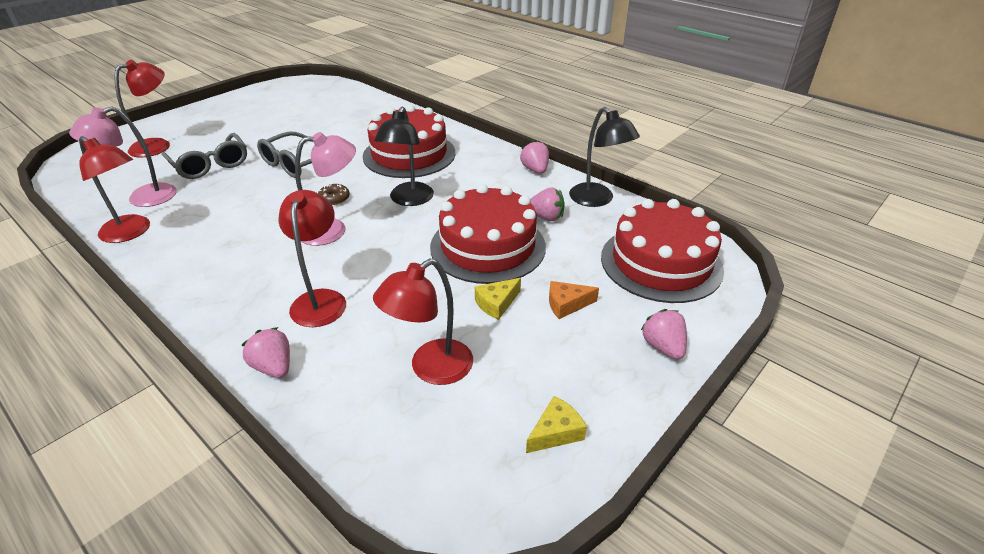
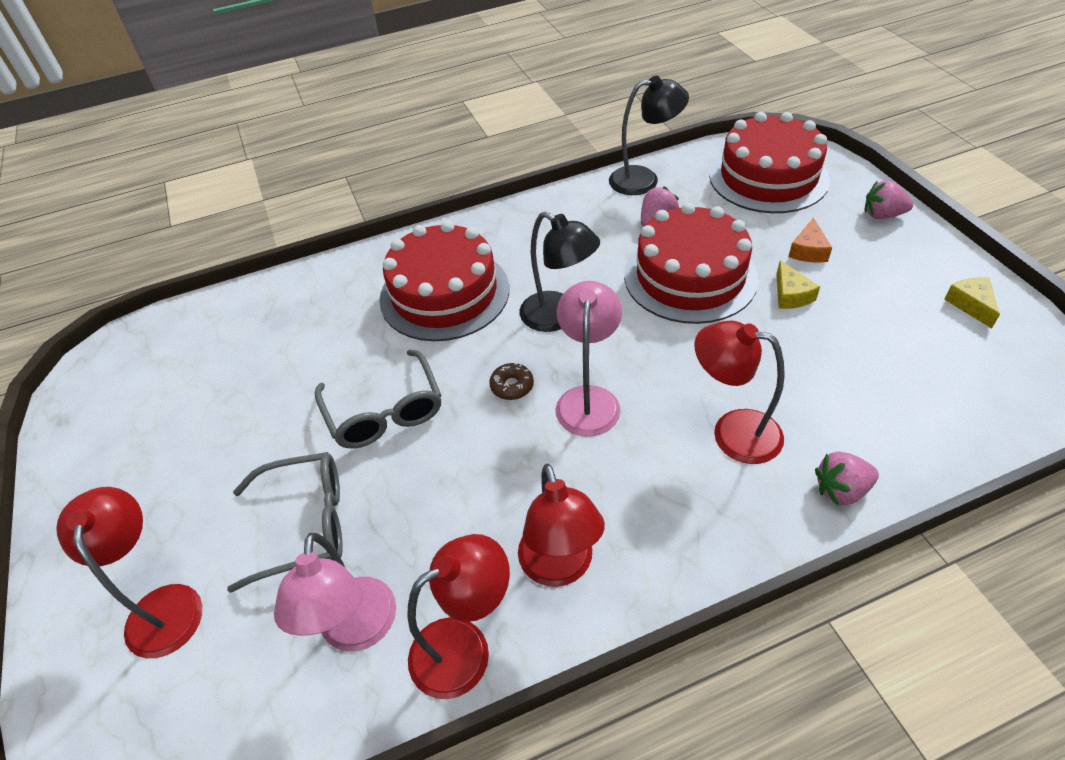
camera: 60 degrees left, 10 degrees up
red lamp [373,258,473,385] -> red lamp moved to [518,464,605,587]
pink strawberry [520,140,549,174] -> none

